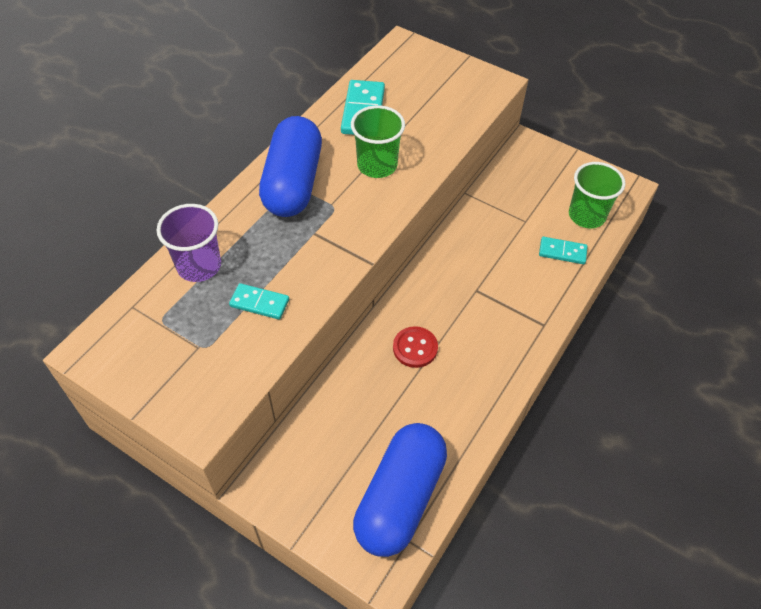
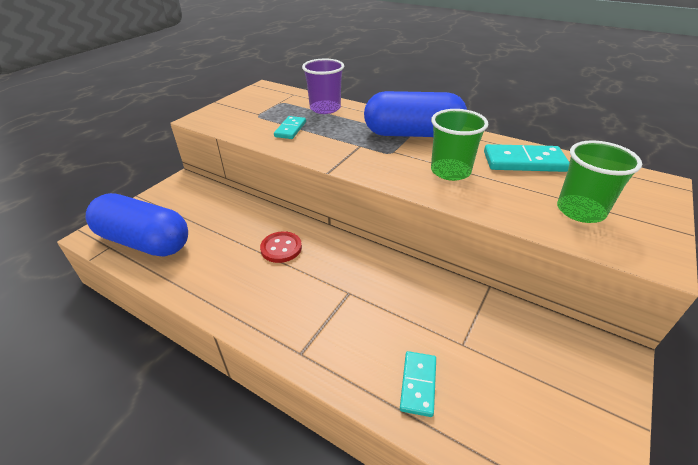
camera: 90 degrees right, 15 degrees down
green cup [569,162,625,228] -> green cup moved to [557,140,642,223]

